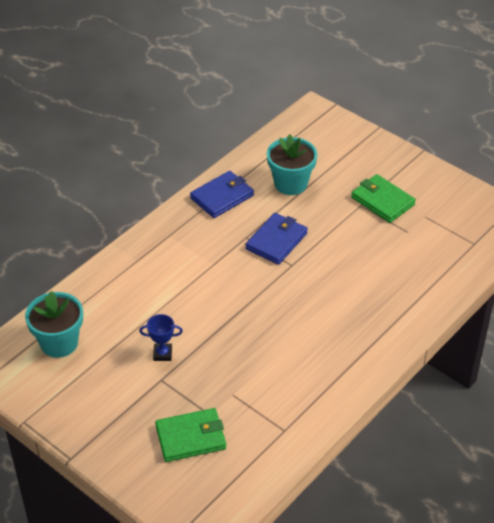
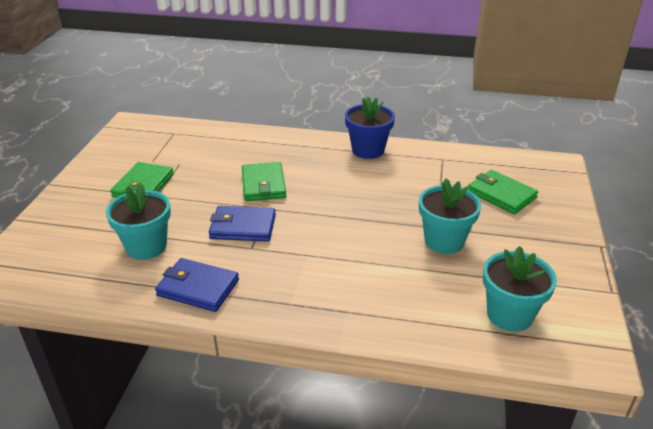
camera: 120 degrees left, 10 degrees down
blue trophy [139,314,183,361] -> turquoise flower pot [419,178,481,254]
none -> green wallet [242,162,286,201]
none -> blue flower pot [345,97,395,159]

